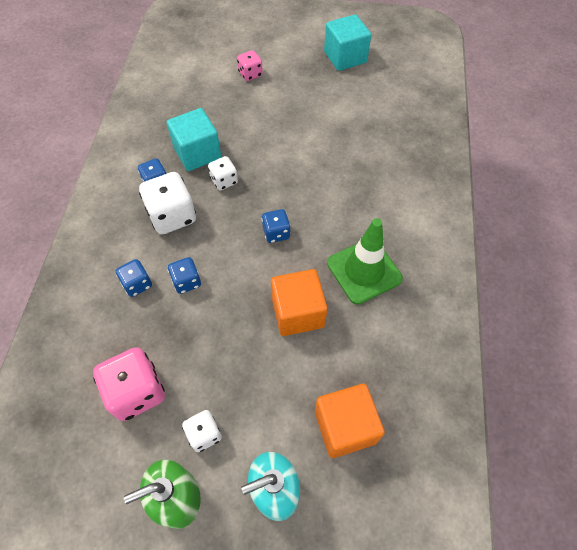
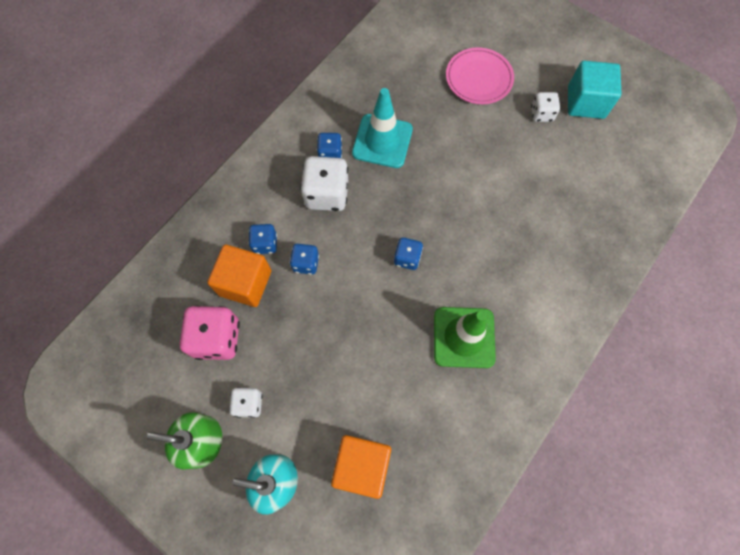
camera: 30 degrees right, 10 degrees up
turquoise cube [167,108,221,171] -> turquoise traffic cone [352,88,413,168]
white dice [208,156,238,190] -> white dice moved to [531,92,560,122]
pink dice [237,50,263,81] -> pink plate [446,47,514,104]
orange cube [271,269,328,336] -> orange cube moved to [207,244,271,307]

